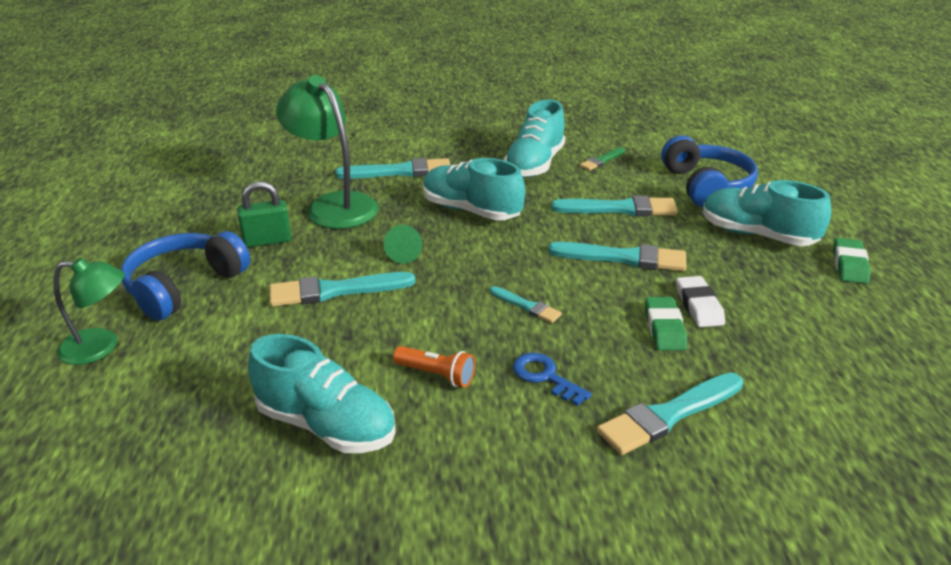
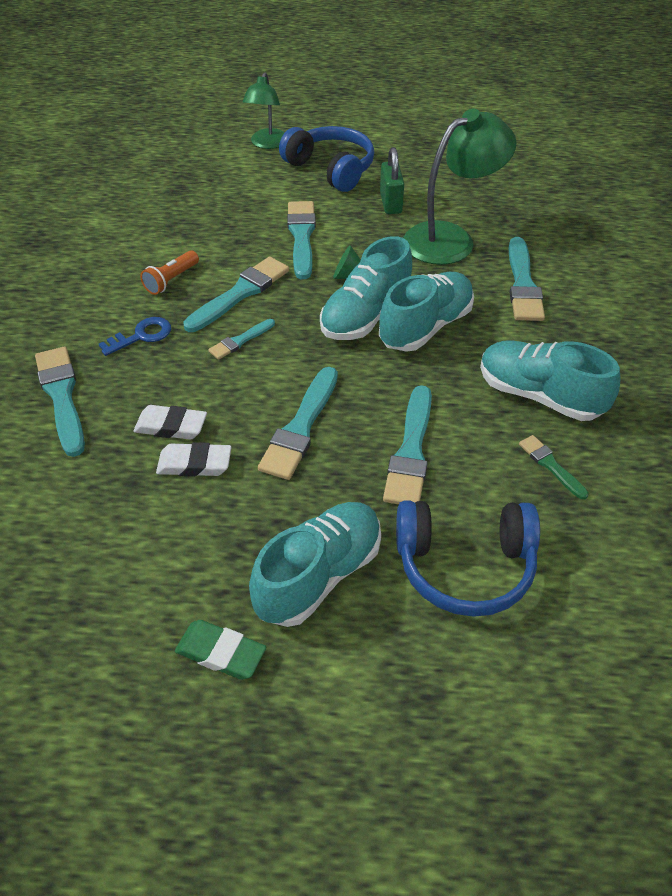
camera: 100 degrees right, 15 degrees up
turquoise shoe [248,334,396,453] -> turquoise shoe moved to [320,236,412,340]
green eraser [645,297,687,350] -> white eraser [133,405,207,440]
none -> turquoise brush [183,256,289,332]

